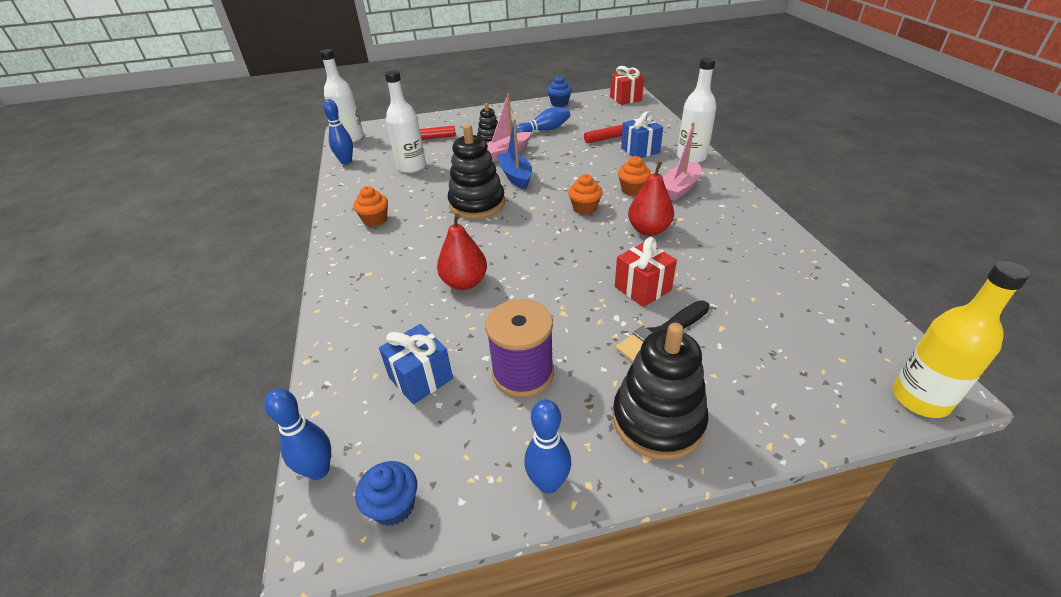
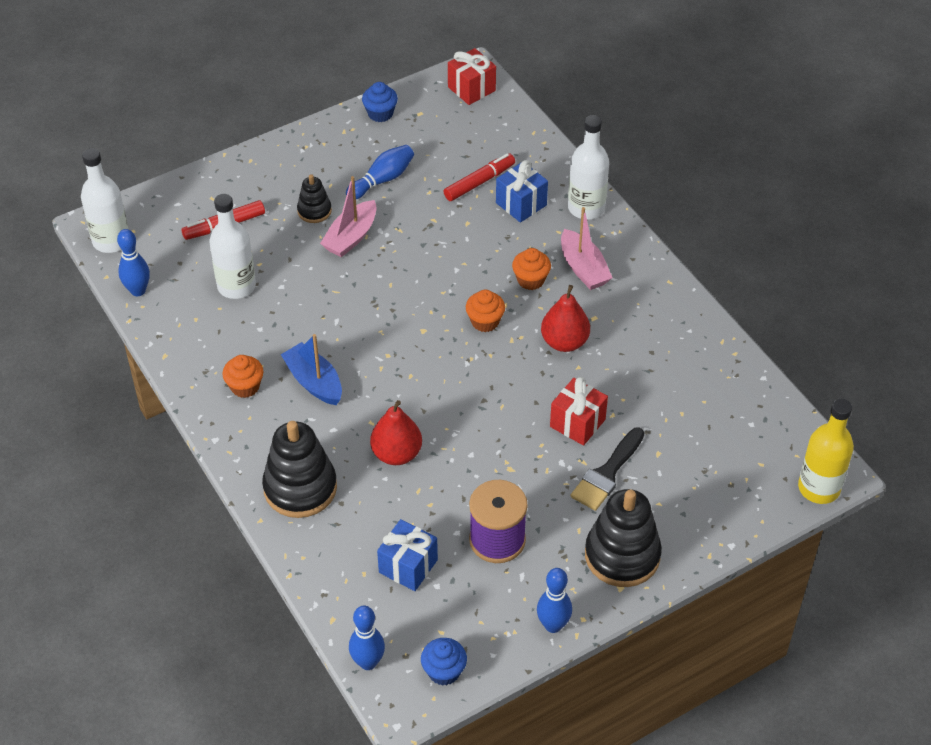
camera: 20 degrees left, 10 degrees up
black stacking toy [448,124,505,219] -> black stacking toy moved to [262,421,337,518]
blue boat [497,119,532,189] -> blue boat moved to [281,334,342,405]
pink boat [663,122,701,201] -> pink boat turned 45 degrees counterclockwise [561,207,612,290]

